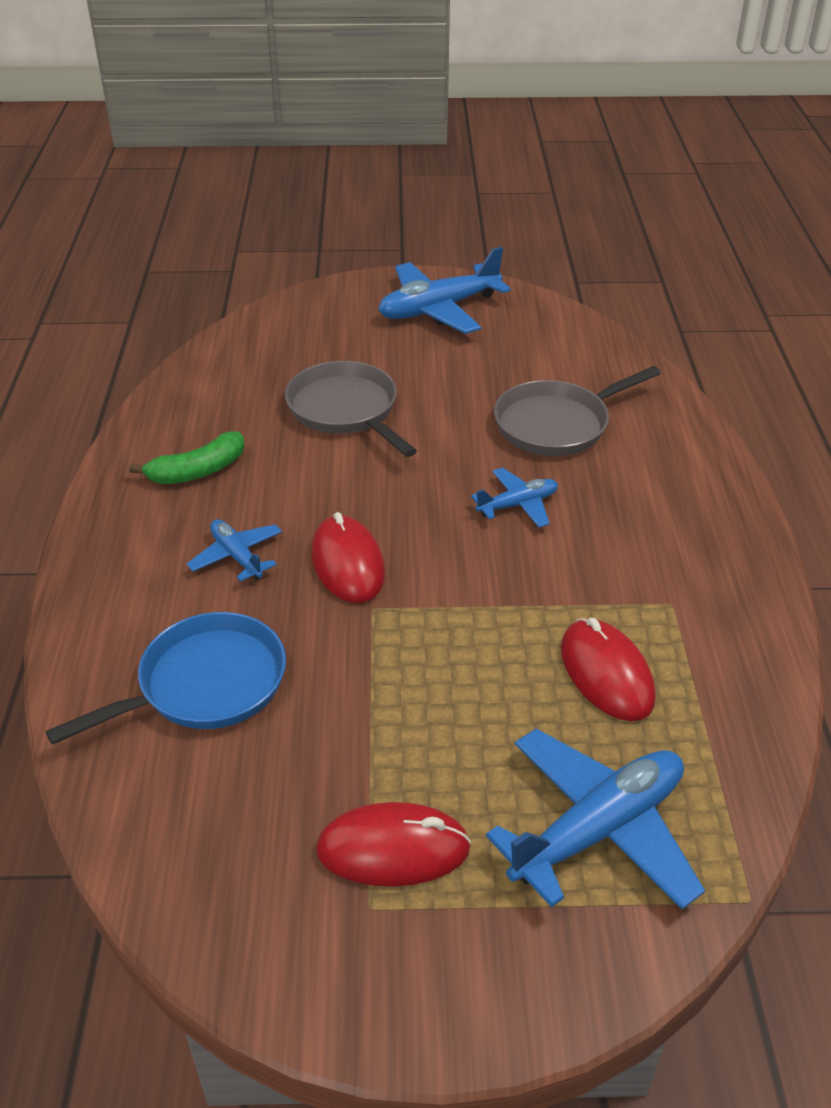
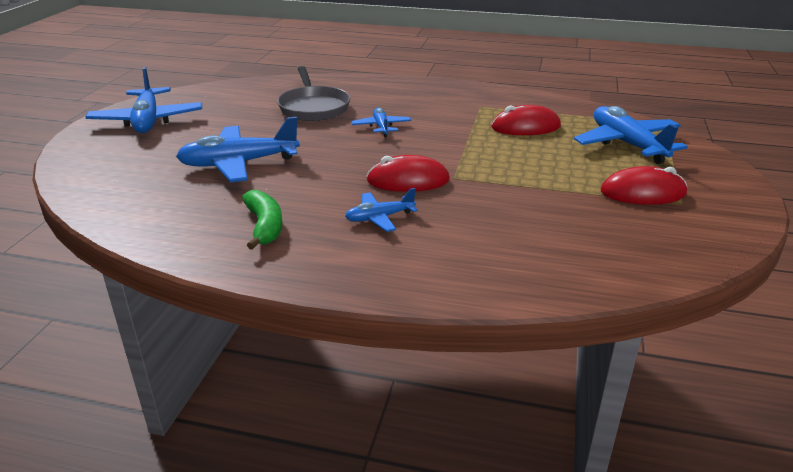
camera: 75 degrees left, 10 degrees down
blue pan [45,612,286,745] -> none
grey pan [285,361,417,457] -> blue plane [176,117,300,182]
red mouse [316,802,471,887] -> red mouse turned 75 degrees clockwise [601,166,687,205]

